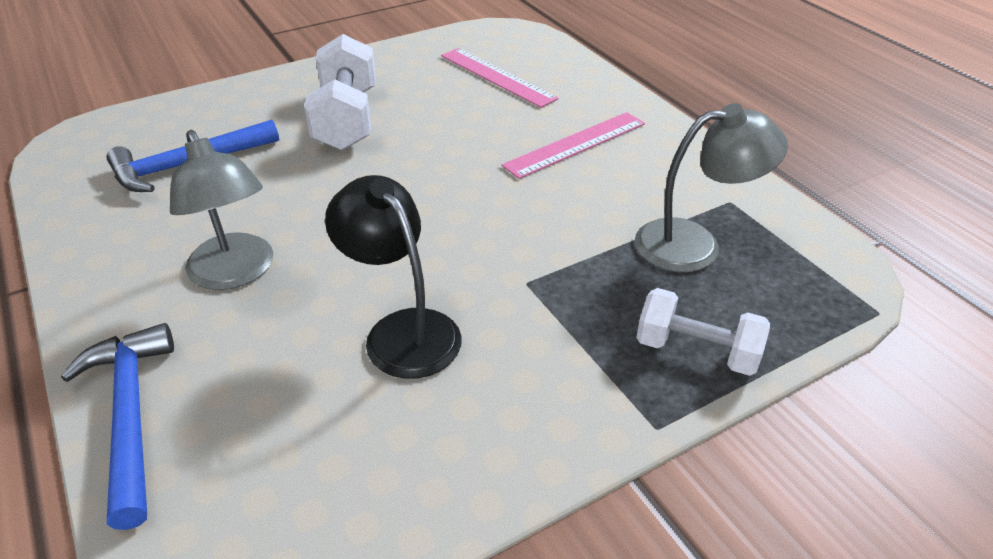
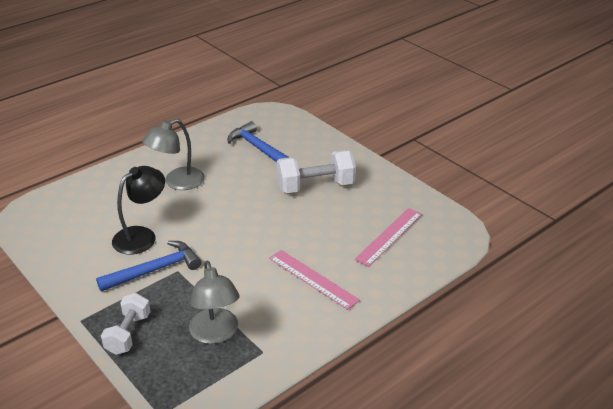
camera: 80 degrees right, 5 degrees down
blue hammer [61,323,174,530] -> blue hammer moved to [96,241,201,292]

